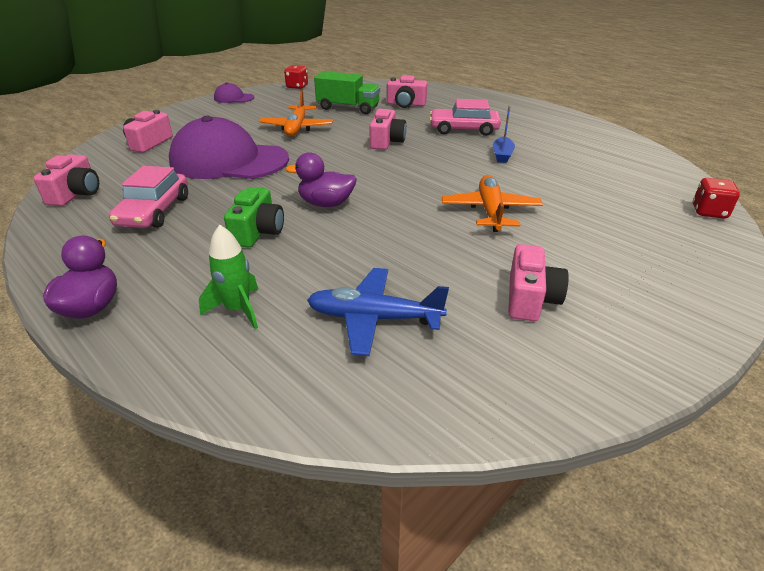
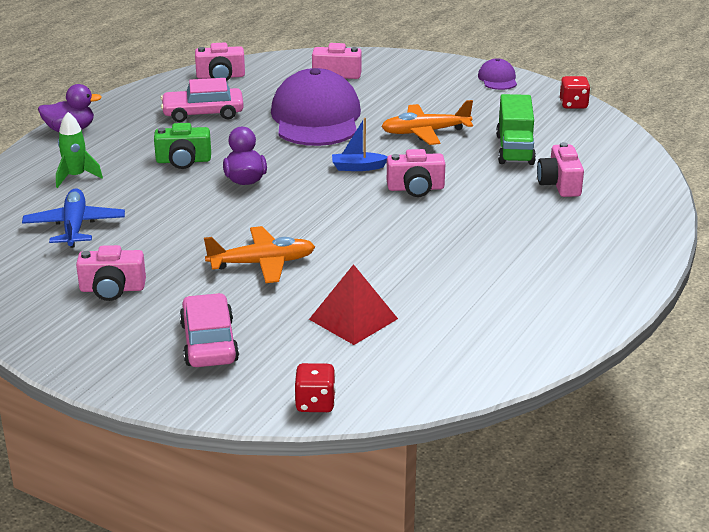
camera: 75 degrees right, 5 degrees down
pink car [429,99,501,136] -> pink car moved to [179,293,239,367]
blue boat [493,105,515,163] -> blue boat moved to [332,118,388,171]
none -> red pyramid [309,264,398,345]

